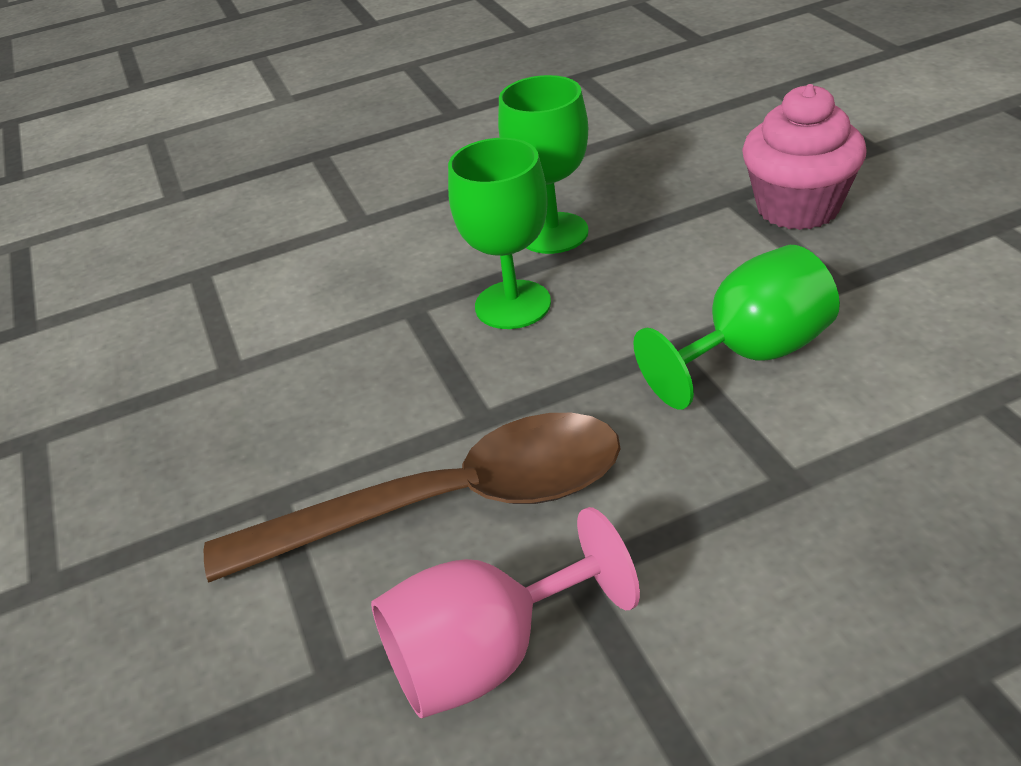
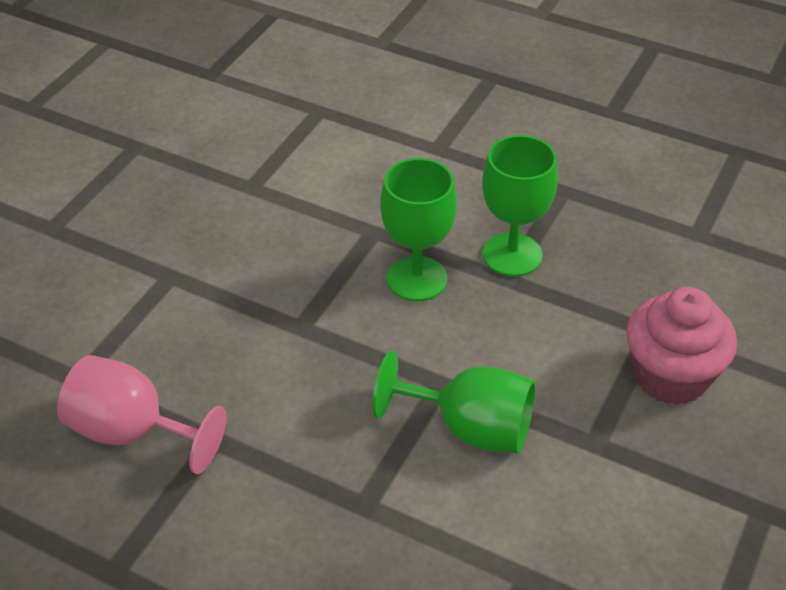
camera: 45 degrees right, 5 degrees up
brown spoon [204,413,621,583] -> none

